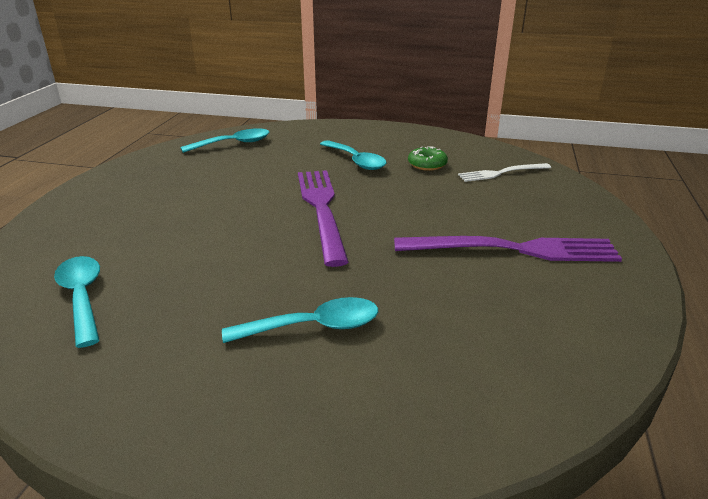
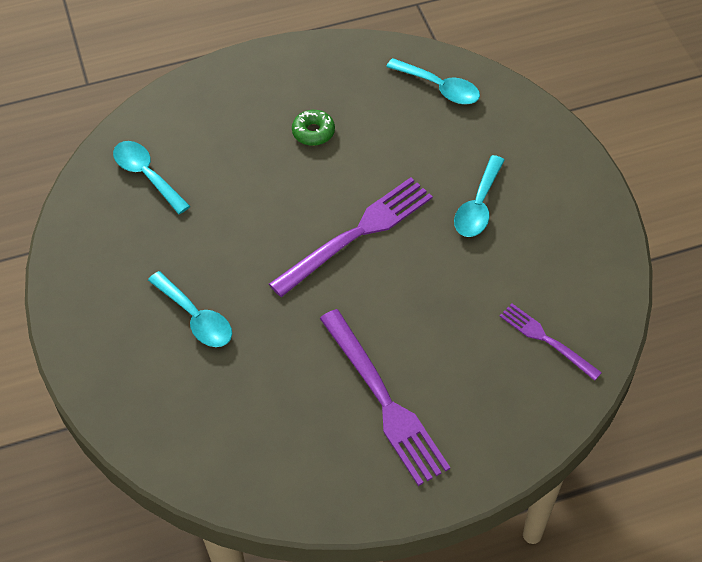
camera: 60 degrees right, 25 degrees up
turquoise spoon [54,256,100,348] -> turquoise spoon turned 75 degrees counterclockwise [113,141,190,214]
green donut [408,146,448,171] -> green donut moved to [292,110,335,146]
white fork [458,163,551,182] -> purple fork [500,304,602,381]

